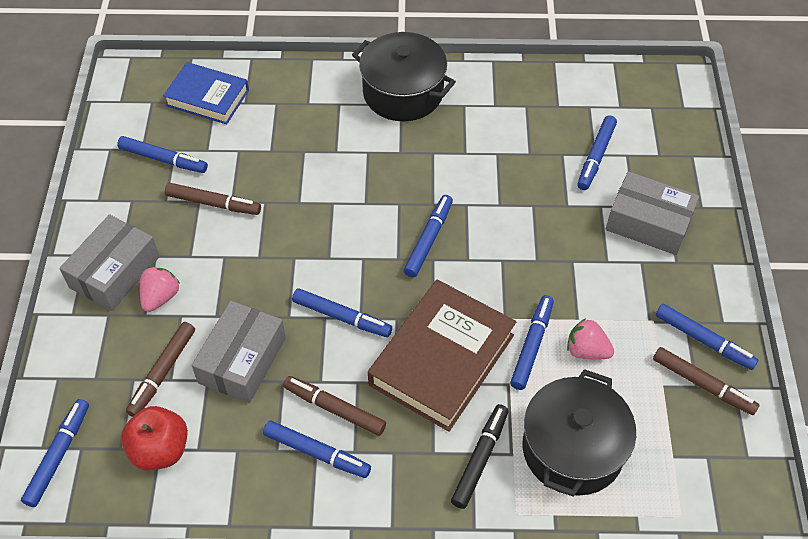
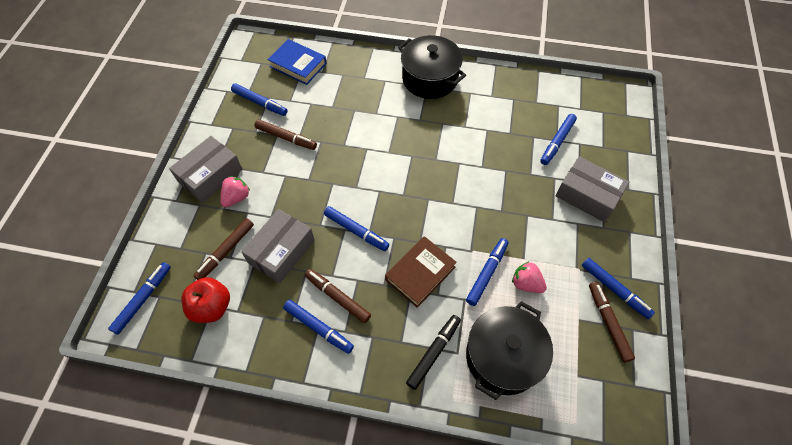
camera: 10 degrees right, 5 degrees up
brown book [368,279,516,432] -> brown book [385,236,457,308], size x0.64
blue marker [404,195,453,278] -> none
brown marker [653,347,759,415] -> brown marker turned 150 degrees counterclockwise [589,282,635,362]

